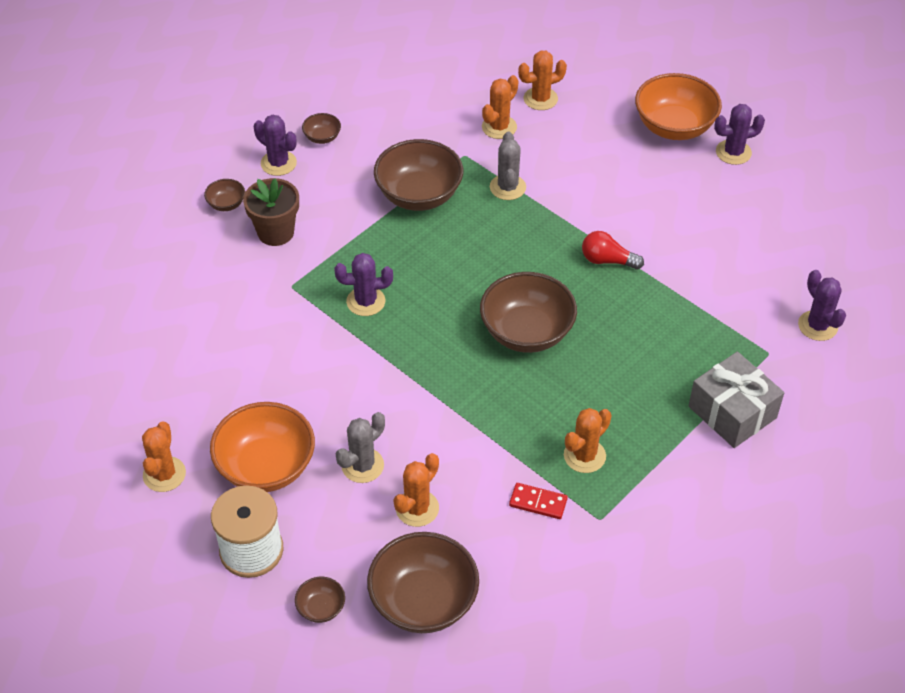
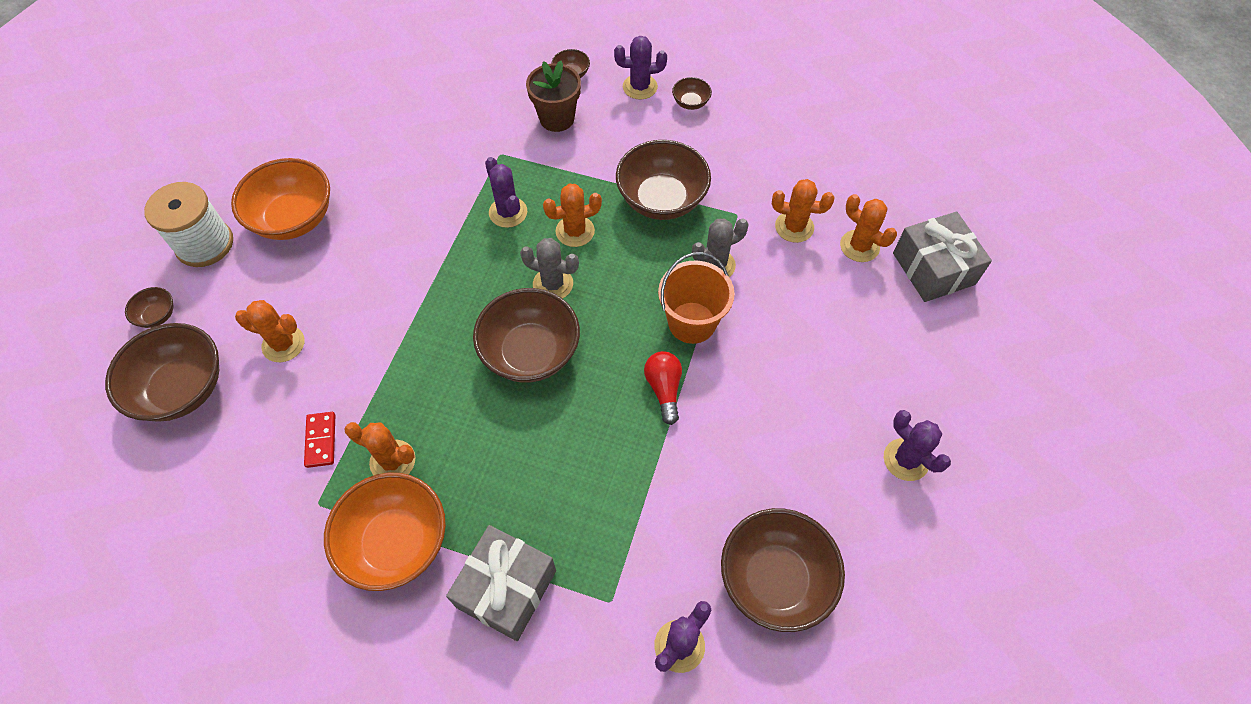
camera: 65 degrees right, 10 degrees up
orange cactus [142,421,186,492] -> orange cactus moved to [543,184,602,247]
purple cactus [254,115,297,176] -> purple cactus turned 75 degrees clockwise [614,36,667,99]
grey cactus [336,412,385,483] -> grey cactus moved to [520,238,579,298]
orange bowl [635,73,722,140] -> orange bowl moved to [324,472,446,591]
none -> orange bucket [658,252,735,344]
none -> brown bowl [721,508,845,632]
none -> grey gift [893,211,992,302]

